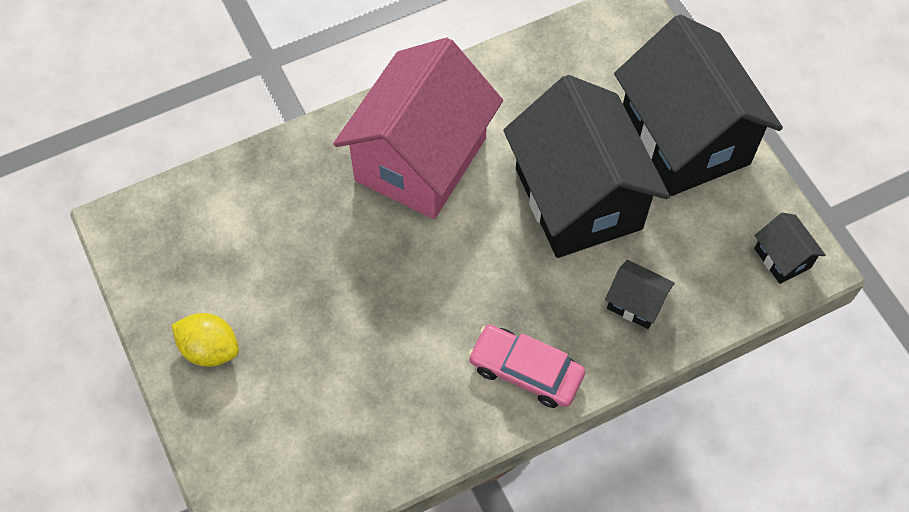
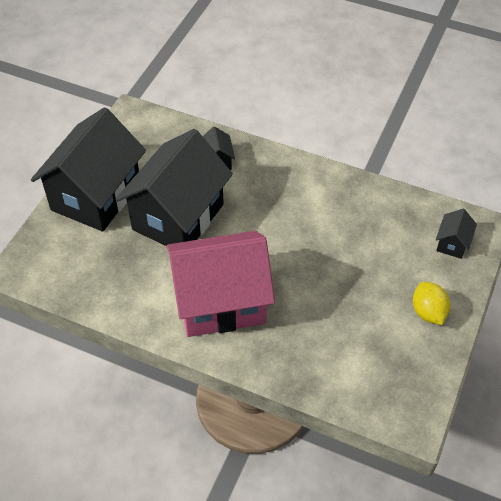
camera: 130 degrees left, 10 degrees down
pink car [468,325,585,408] -> none
black house [754,213,826,284] -> black house moved to [436,209,477,259]

